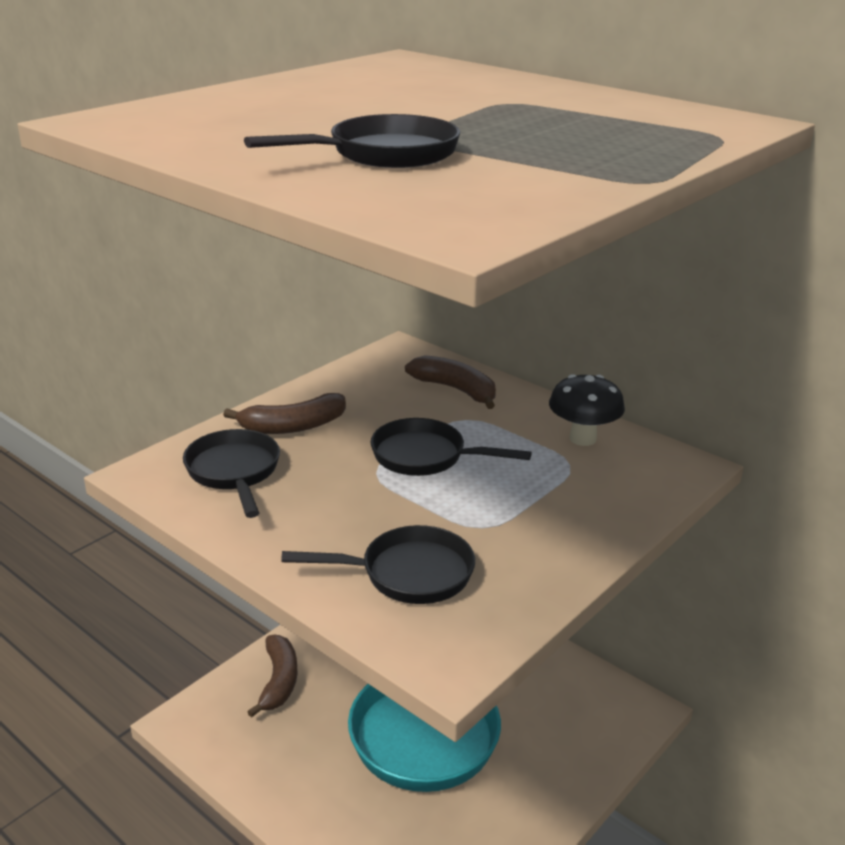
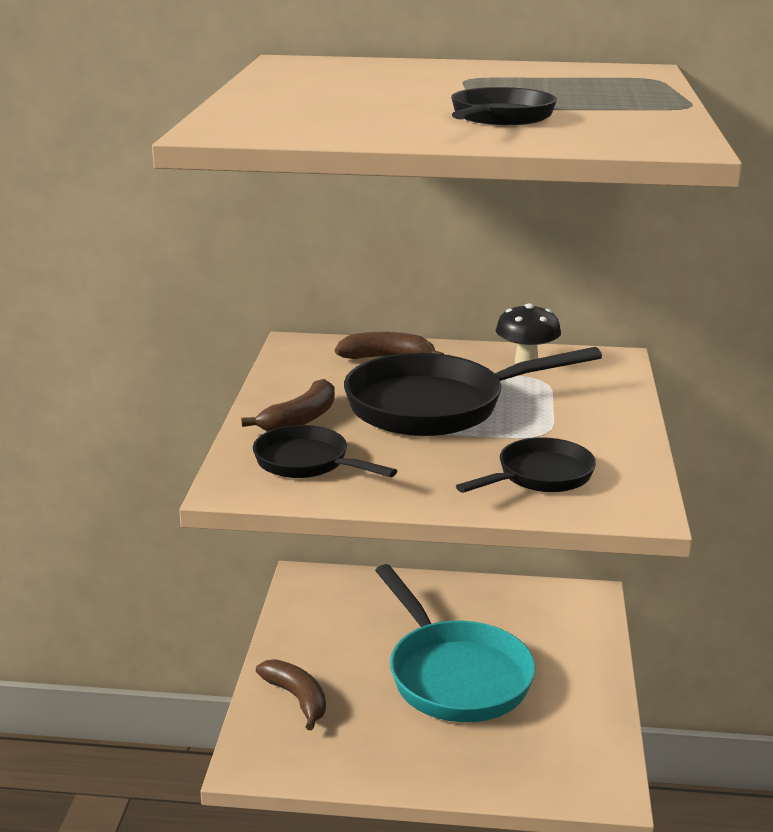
camera: 35 degrees left, 5 degrees down
black pan [371,418,531,476] -> black pan [344,347,602,436], size x1.82

